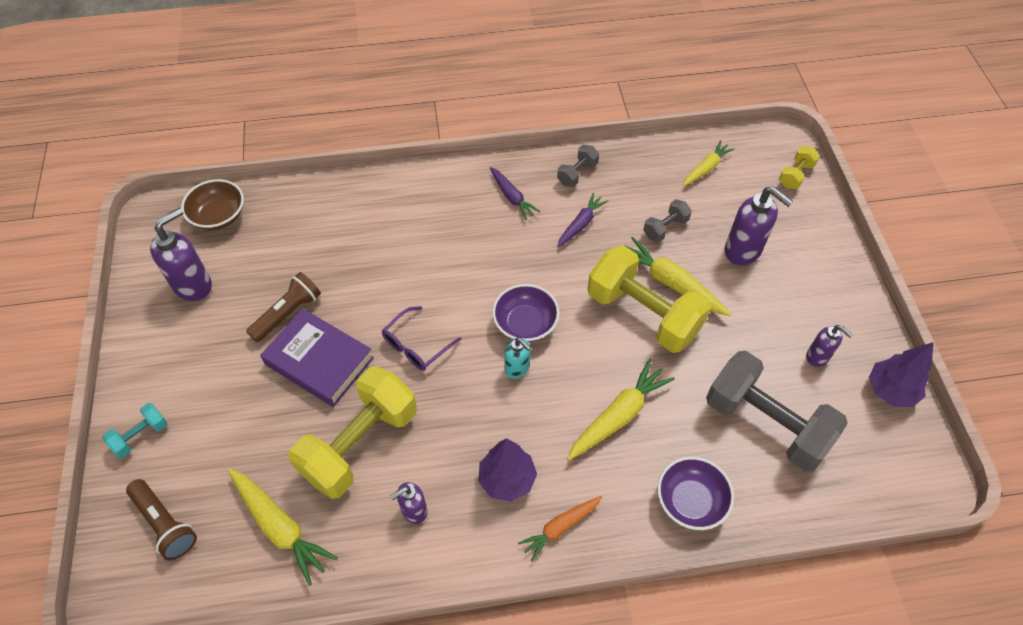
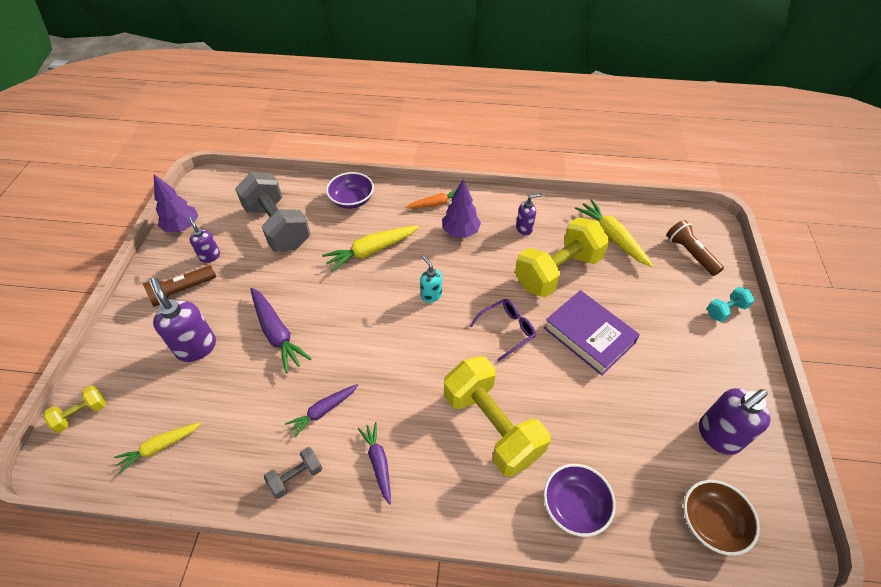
camera: 165 degrees left, 5 degrees down
brown flashlight [246,272,321,342] -> brown flashlight moved to [143,265,216,307]
purple bowl [492,284,559,342] -> purple bowl moved to [544,464,616,537]
yellow dumbbell [587,245,711,353] -> yellow dumbbell moved to [444,356,550,477]
yellow carrot [624,237,731,316] -> purple carrot [250,288,312,373]
grey dumbbell [643,199,692,242] -> none

